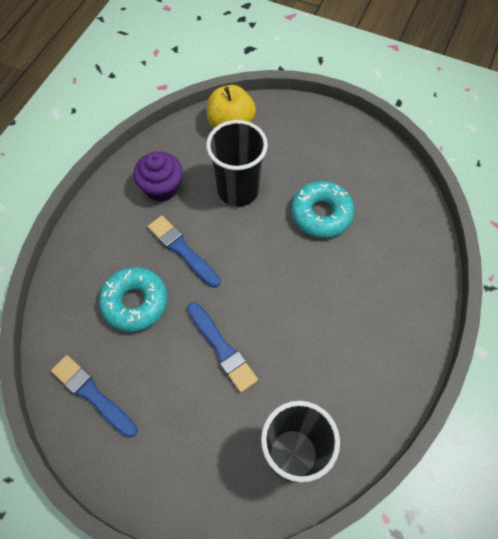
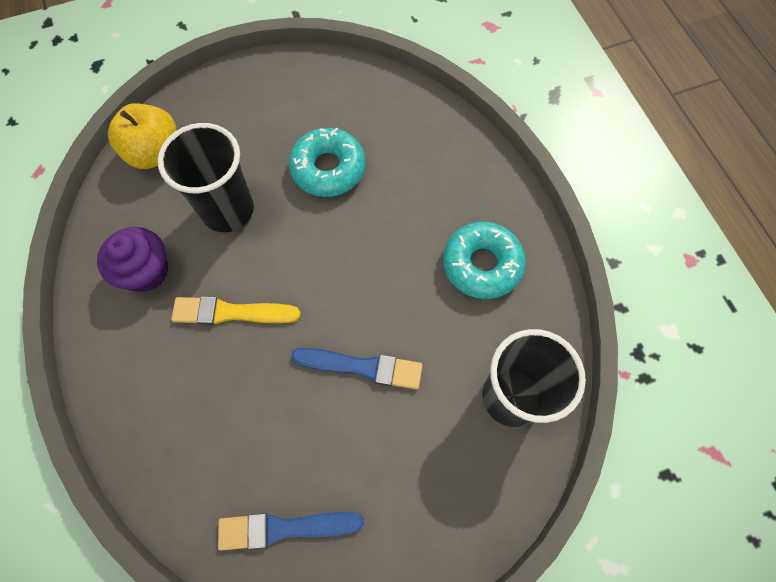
camera: 45 degrees left, 5 degrees up
turquoise donut [99,267,168,332] -> turquoise donut moved to [443,222,526,299]
blue brush [148,216,220,288] -> yellow brush [171,296,301,325]

